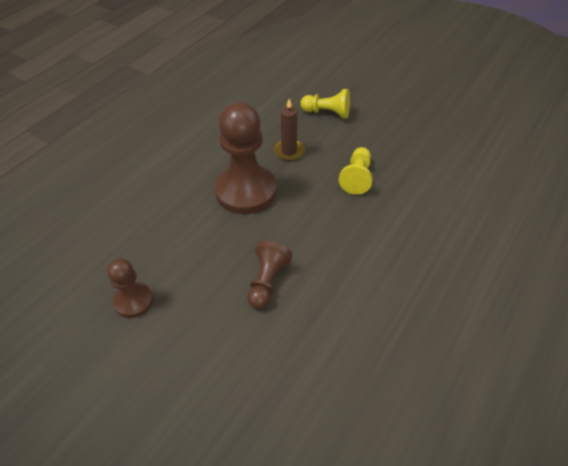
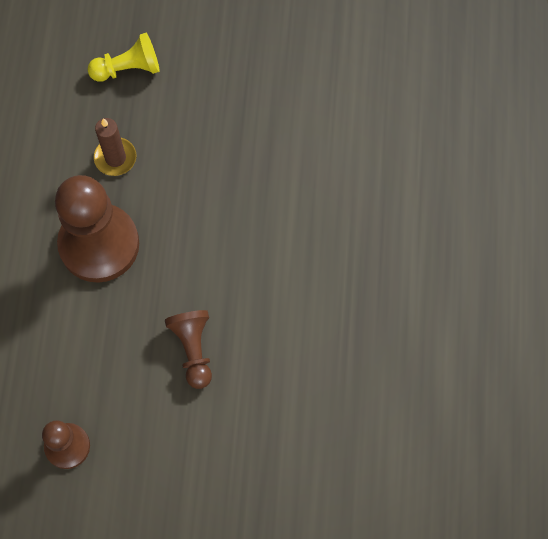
camera: 30 degrees left, 20 degrees up
yellow pawn [339,147,373,195] -> none

